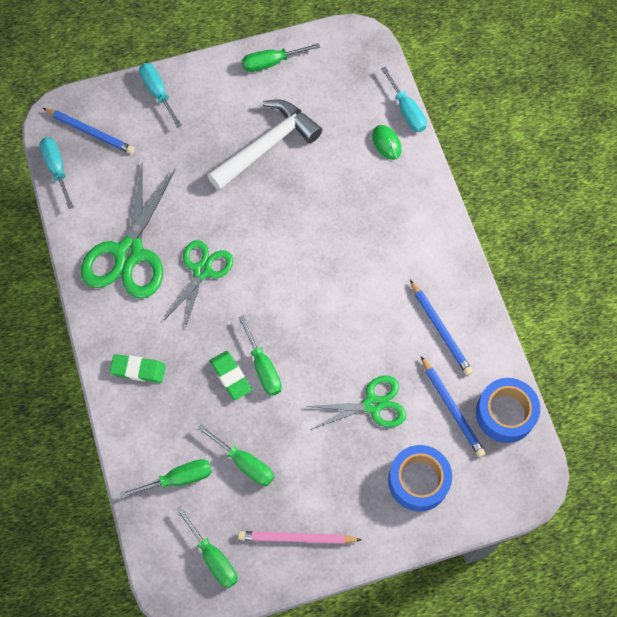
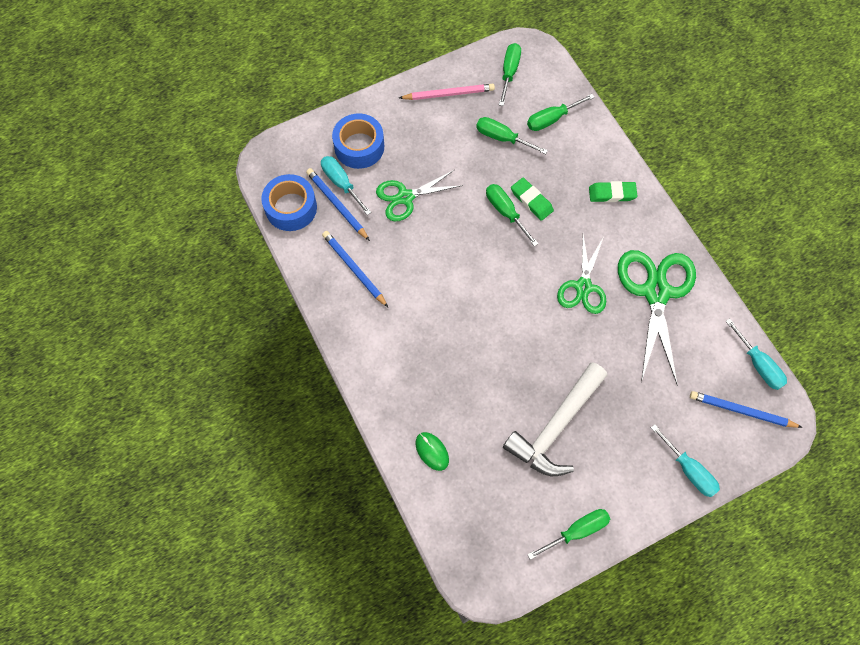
camera: 170 degrees right, 0 degrees up
green screwdriver [176,506,237,588] -> green screwdriver turned 60 degrees clockwise [499,43,521,106]
turquoise screwdriver [381,66,427,132] -> turquoise screwdriver moved to [321,156,371,215]

